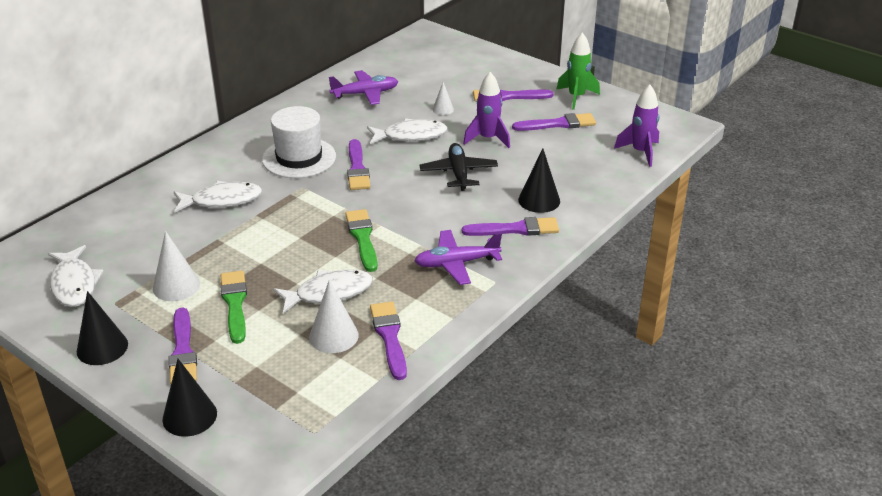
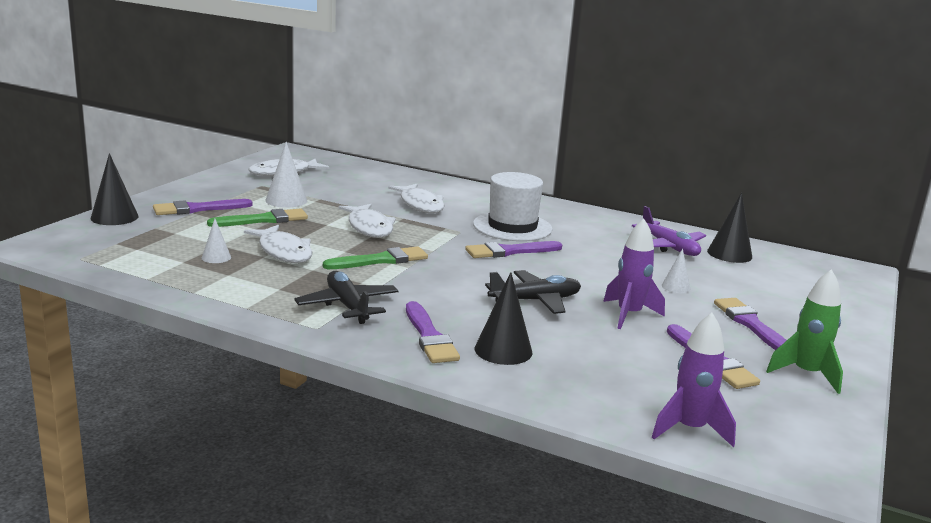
camera: 75 degrees right, 15 degrees down
black cone [77,291,128,365] -> black cone moved to [707,193,752,263]
white cone [309,280,359,353] -> white cone [202,219,231,263], size x0.59
white fish [367,118,448,144] -> white fish moved to [339,204,396,238]
purple brush [370,302,407,380] -> none
purple plane [414,230,502,285] -> black plane [295,271,398,324]

